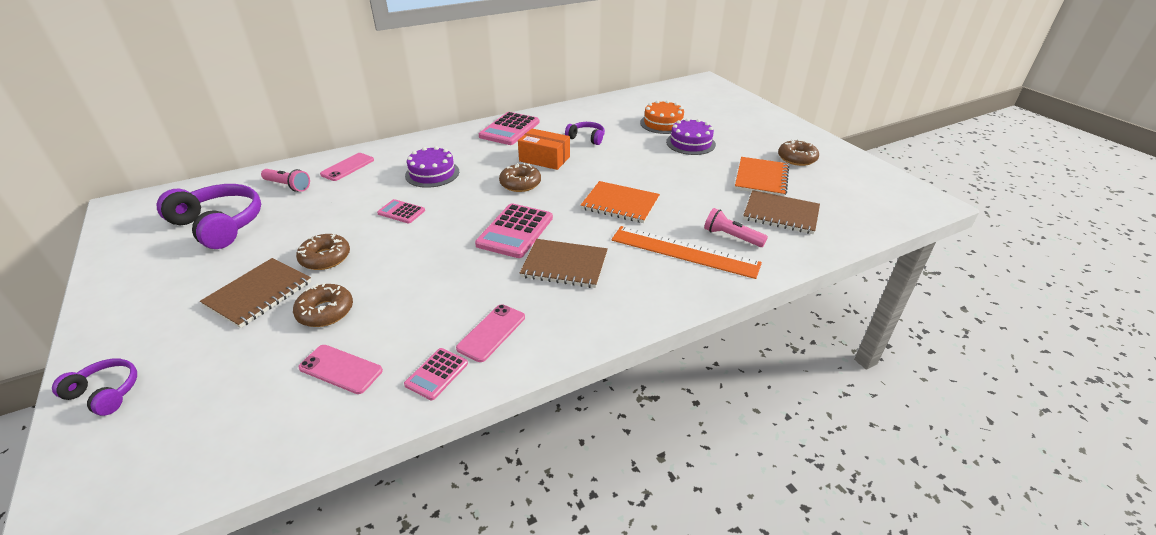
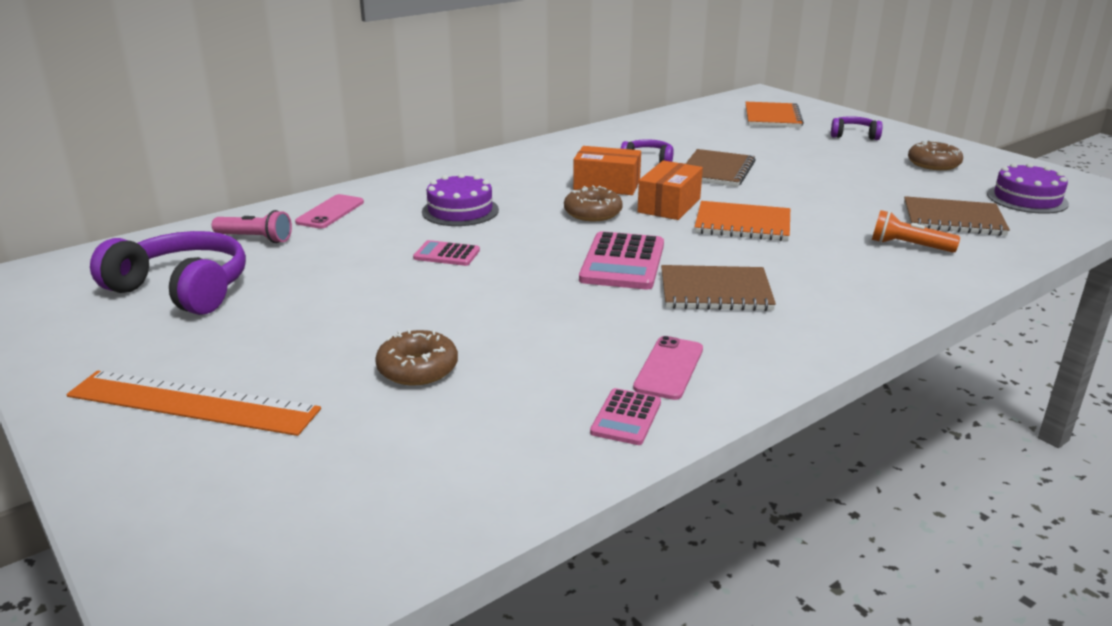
camera: 10 degrees left, 10 degrees down
purple headphones [52,359,137,416] -> purple headphones moved to [831,116,883,140]
brown notebook [200,258,311,328] -> brown notebook moved to [685,149,756,187]
brown donut [296,234,350,270] -> none
pink phone [298,345,383,394] -> none
pink calculator [479,112,540,145] -> none
orange ruler [611,226,762,279] -> orange ruler moved to [66,371,321,436]
orange cake [640,100,684,134] -> none
purple cake [666,118,716,155] -> purple cake moved to [987,163,1069,214]
pink flashlight [704,208,768,247] -> orange flashlight [872,210,960,253]
orange notebook [735,157,789,196] -> orange notebook moved to [746,102,804,128]
none -> orange box [637,160,703,220]

